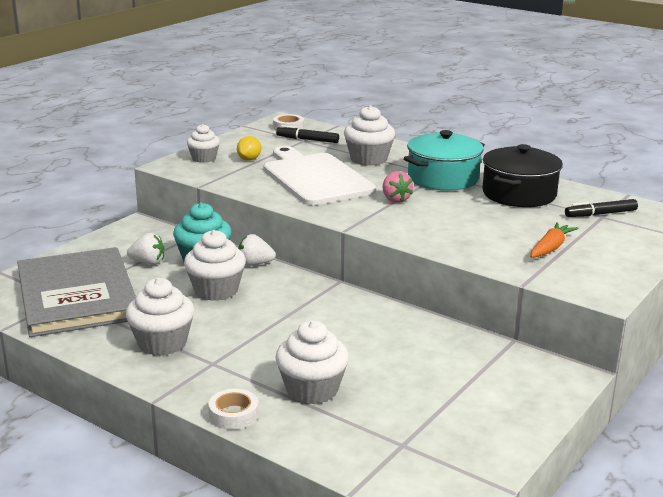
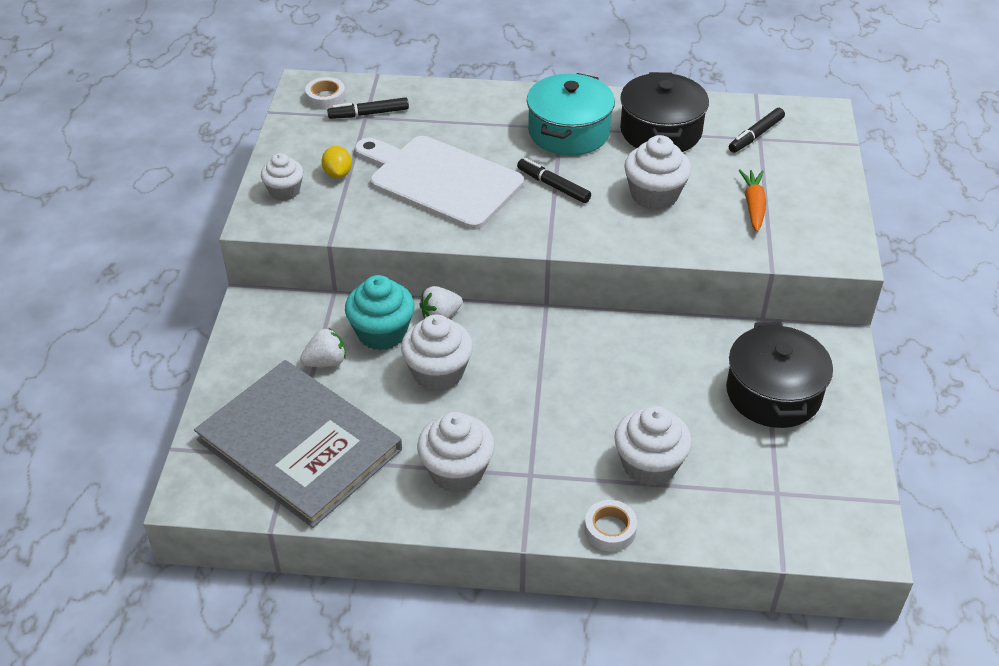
camera: 30 degrees left, 20 degrees up
white cupcake [344,105,395,166] -> white cupcake moved to [624,135,691,210]
pink strawberry [383,171,413,203] -> black marker [517,158,591,203]
none -> black pot [726,322,833,428]

